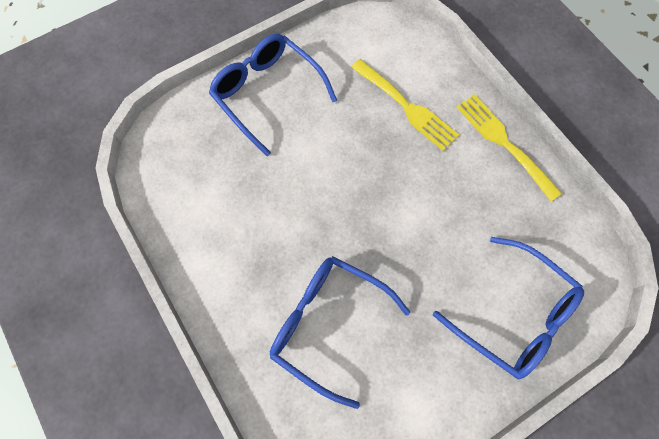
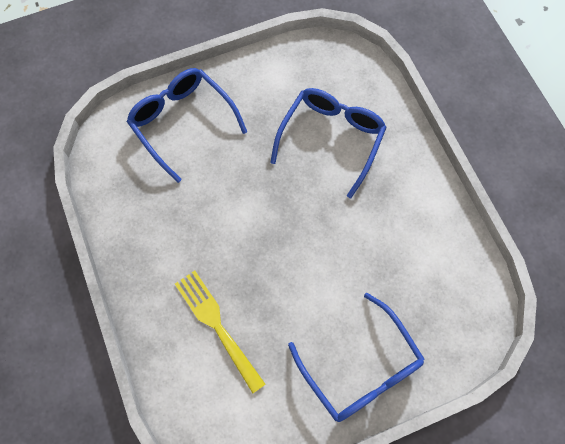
camera: 170 degrees left, 0 degrees up
blue glasses [270,256,411,409] -> blue glasses turned 105 degrees counterclockwise [270,88,387,198]
yellow fork [456,94,562,201] -> none

